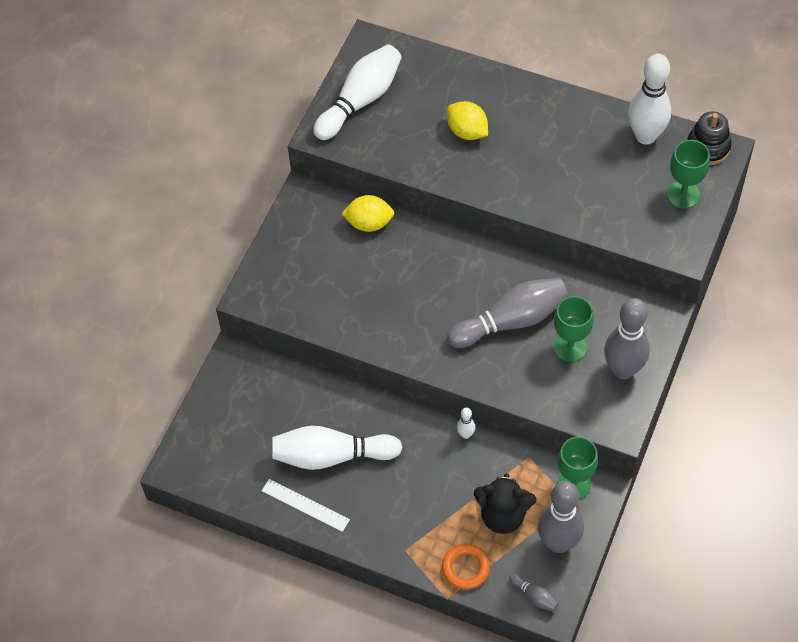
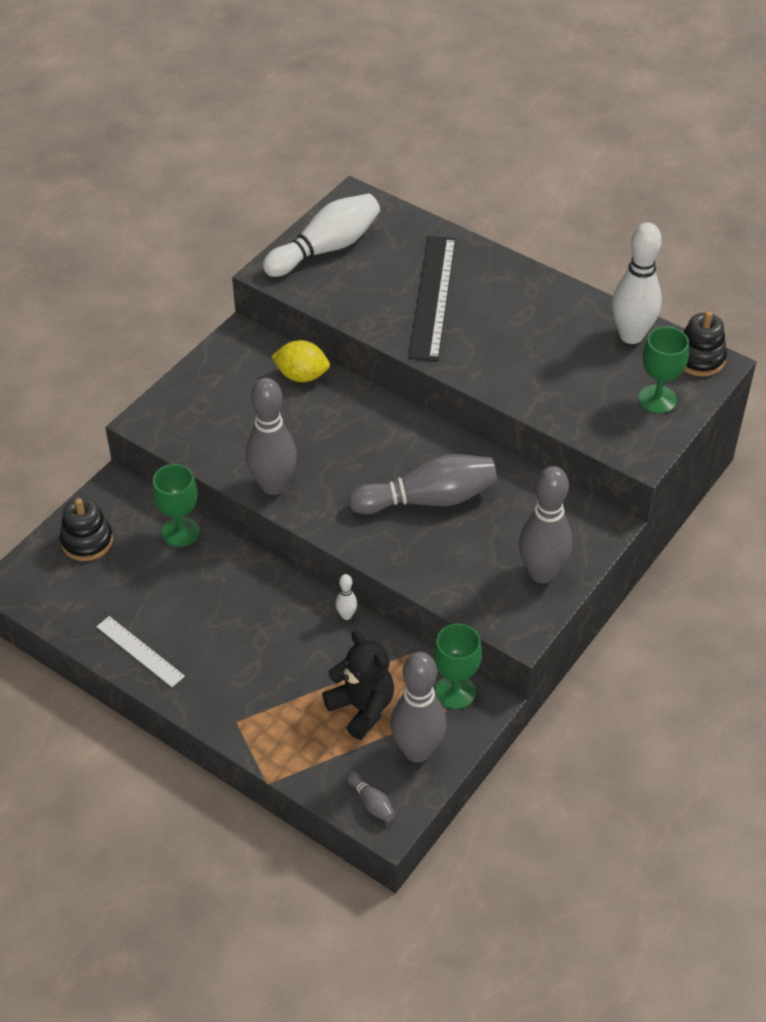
camera: 10 degrees right, 10 degrees down
white bowling pin [272,426,402,470] -> none
orange ring [442,544,490,590] -> none
yellow lemon [447,101,488,140] -> black ruler [408,236,456,361]
black teddy bear [474,473,536,534] -> black teddy bear turned 150 degrees counterclockwise [322,631,394,740]
green goblet [554,296,594,362] -> green goblet moved to [152,464,200,547]
none -> black stacking toy [60,498,113,561]
none -> grey bowling pin [246,378,297,495]

